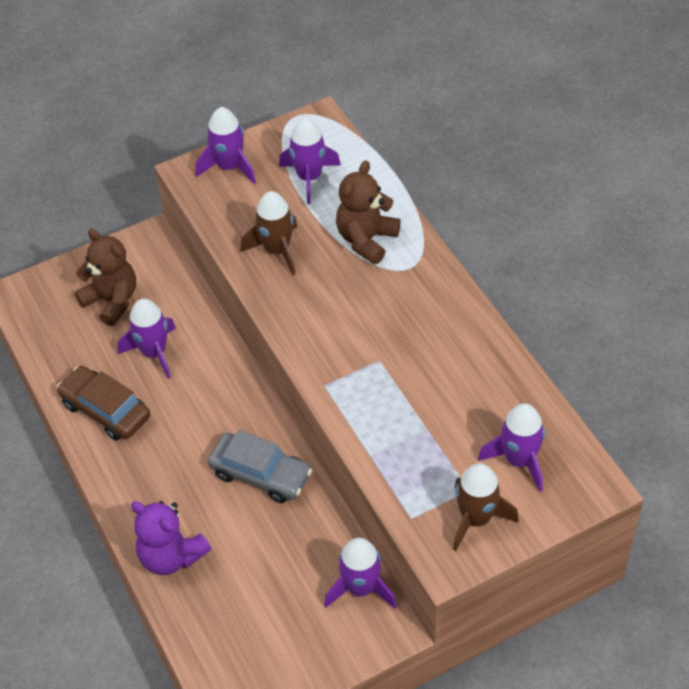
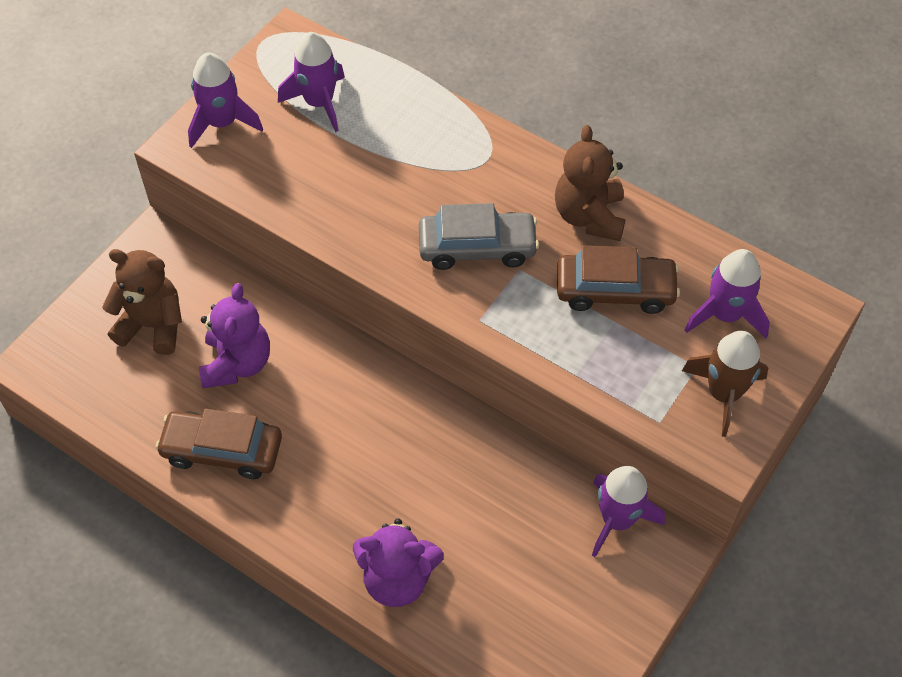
camera: 30 degrees left, 5 degrees up
purple rocket [118,299,176,379] -> purple teddy bear [199,283,270,388]
grey car [208,430,312,503] -> grey car moved to [419,203,539,270]
brown rocket [240,191,297,275] -> none
brown teddy bear [336,161,401,264] -> brown teddy bear moved to [555,125,625,241]
none -> brown car [557,245,680,314]

